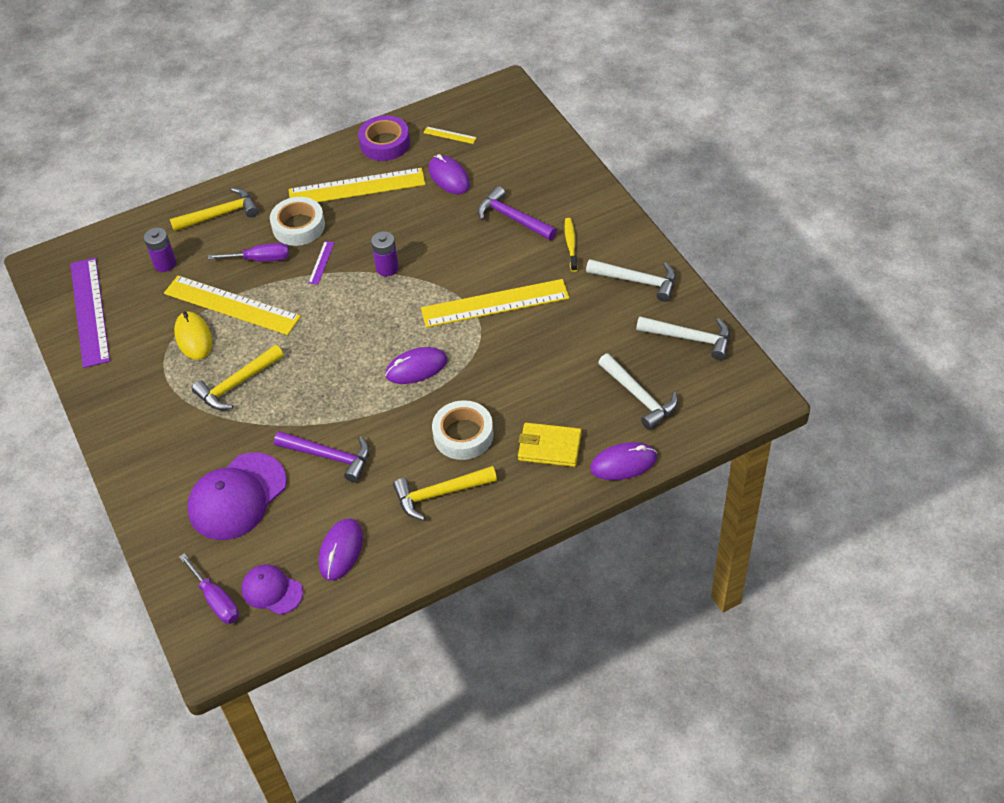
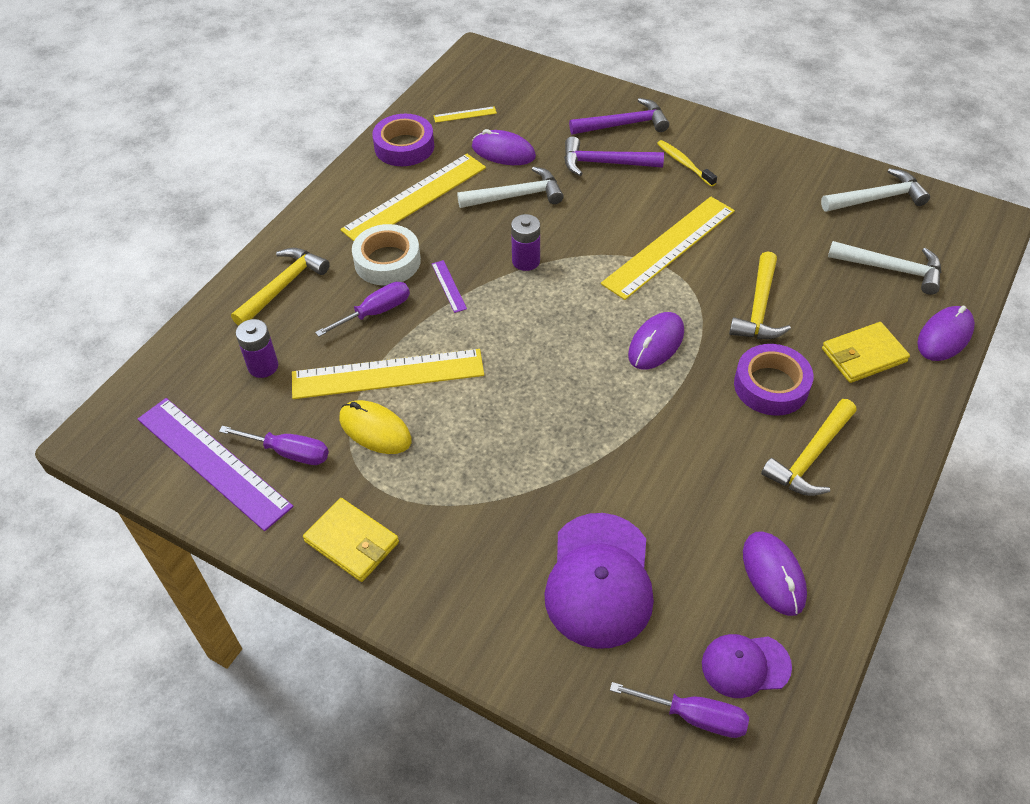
camera: 35 degrees left, 0 degrees up
yellow hammer [192,345,284,410] -> yellow hammer moved to [729,251,791,339]
purple hammer [274,431,370,482] -> purple hammer moved to [569,98,669,134]
white tape [432,400,494,460] -> purple tape [734,344,813,416]
white hammer [586,259,676,302] -> white hammer moved to [457,166,564,208]
none -> purple screwdriver [219,426,329,465]
none -> yellow wallet [303,498,399,582]

